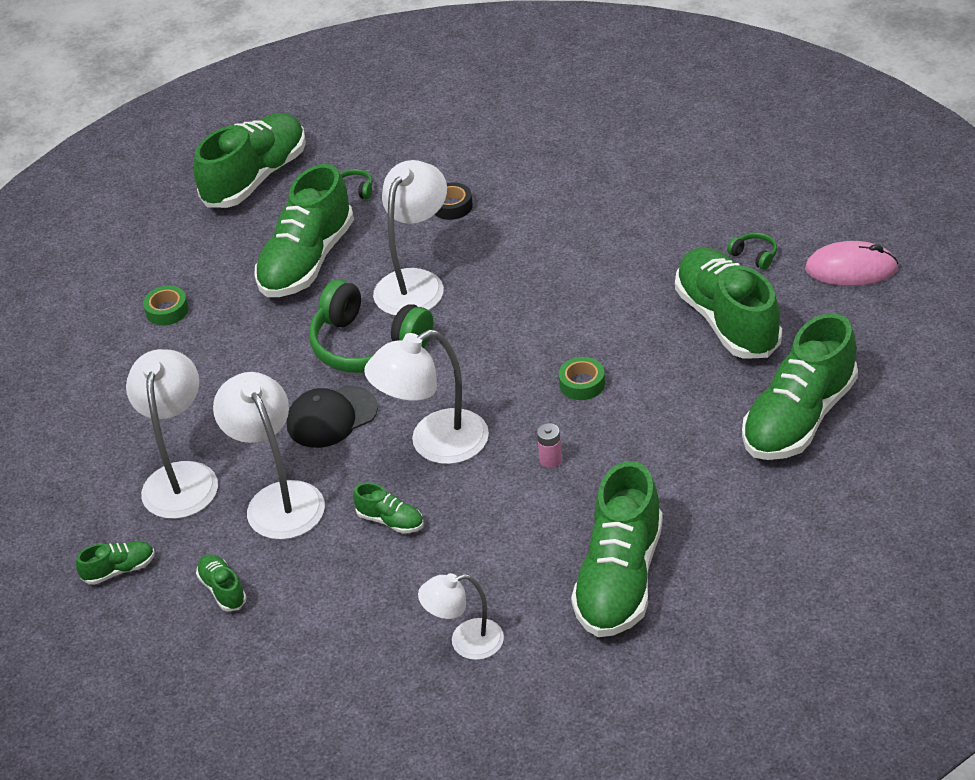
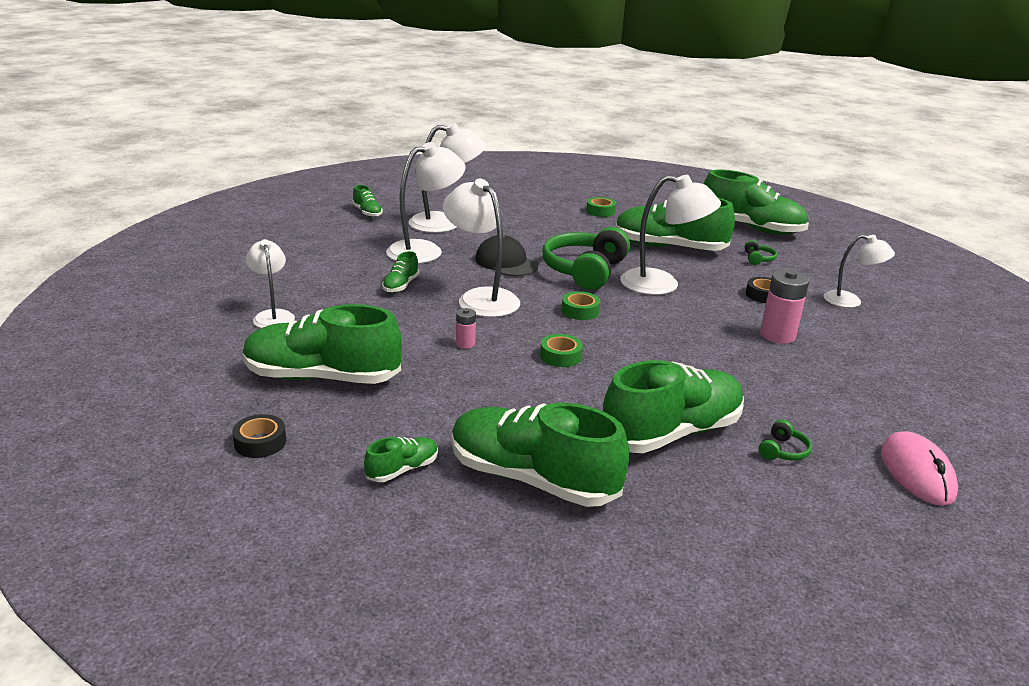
camera: 75 degrees right, 15 degrees down
green shoe [196,554,247,611] -> green shoe moved to [364,437,438,482]
pink mouse [805,241,899,286] -> pink mouse moved to [881,431,958,506]
none -> black tape [232,414,286,458]
none -> green tape [562,291,600,320]
none -> pink battery [760,270,809,344]
none -> white lamp [823,235,895,308]

